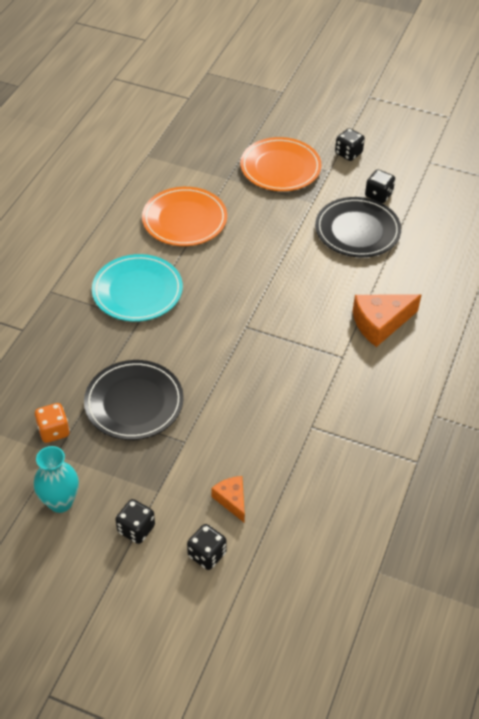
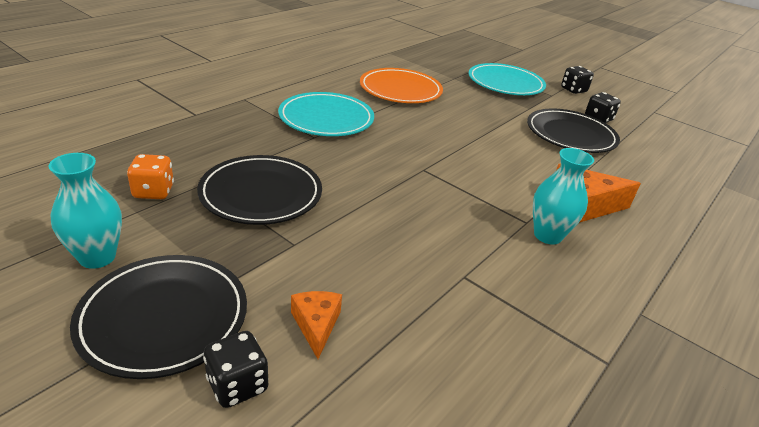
camera: 15 degrees right, 15 degrees down
black dice [115,499,155,544] -> black plate [70,255,247,379]
orange plate [240,137,322,191] -> turquoise plate [469,63,546,95]
none -> turquoise vase [533,148,594,245]

